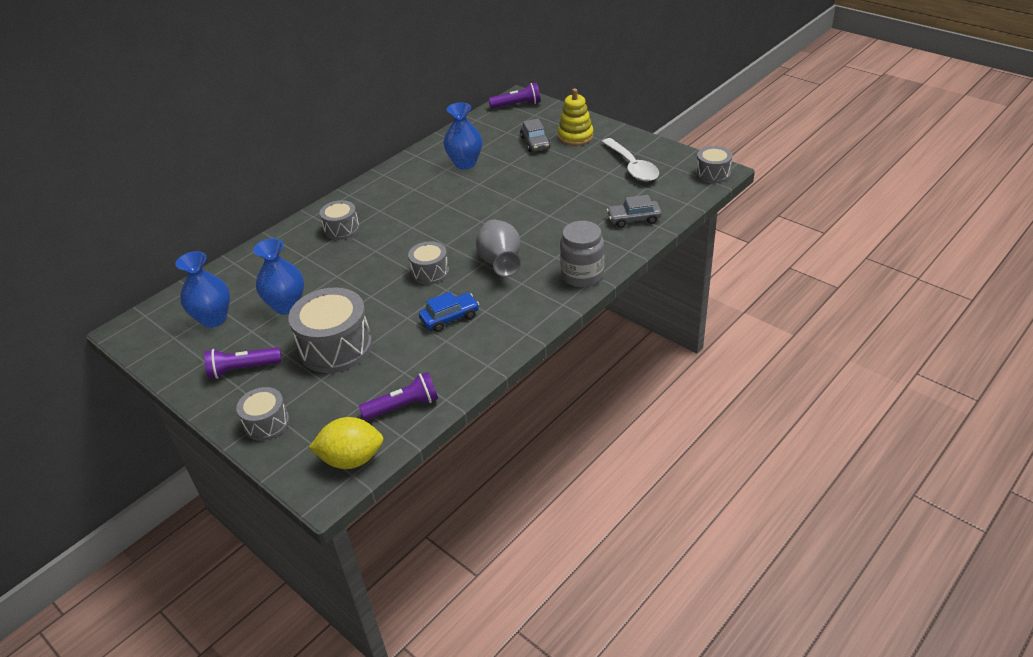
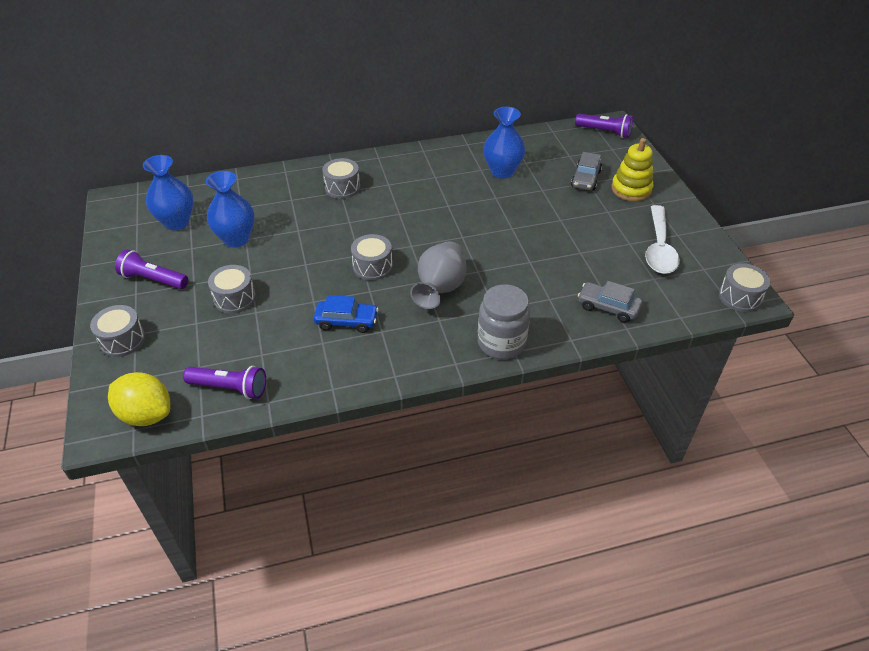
camera: 30 degrees right, 5 degrees up
grey drum [288,288,372,373] -> grey drum [208,265,256,314], size x0.57

